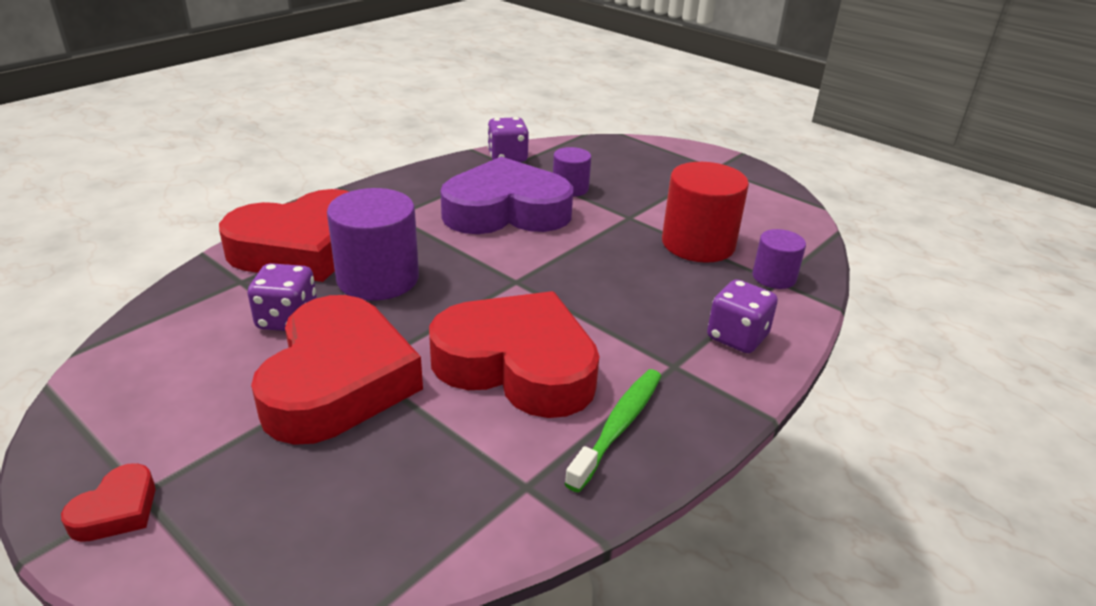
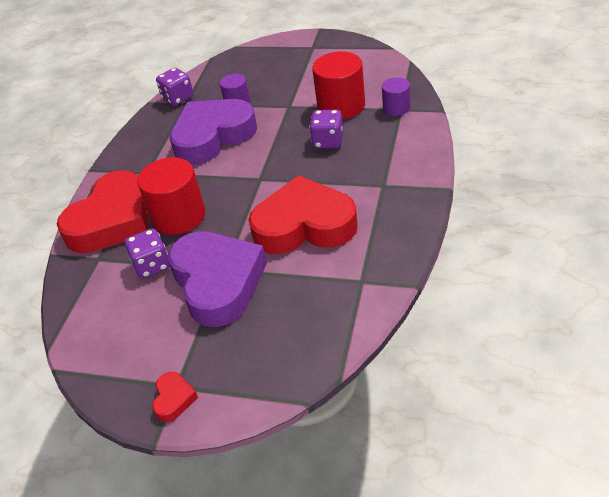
camera: 20 degrees left, 10 degrees up
red heart [251,295,423,445] -> purple heart [168,231,267,327]
purple cylinder [327,188,419,301] -> red cylinder [138,157,205,235]
green toothbrush [564,369,661,492] -> none
purple dice [707,279,778,353] -> purple dice moved to [309,110,344,148]

